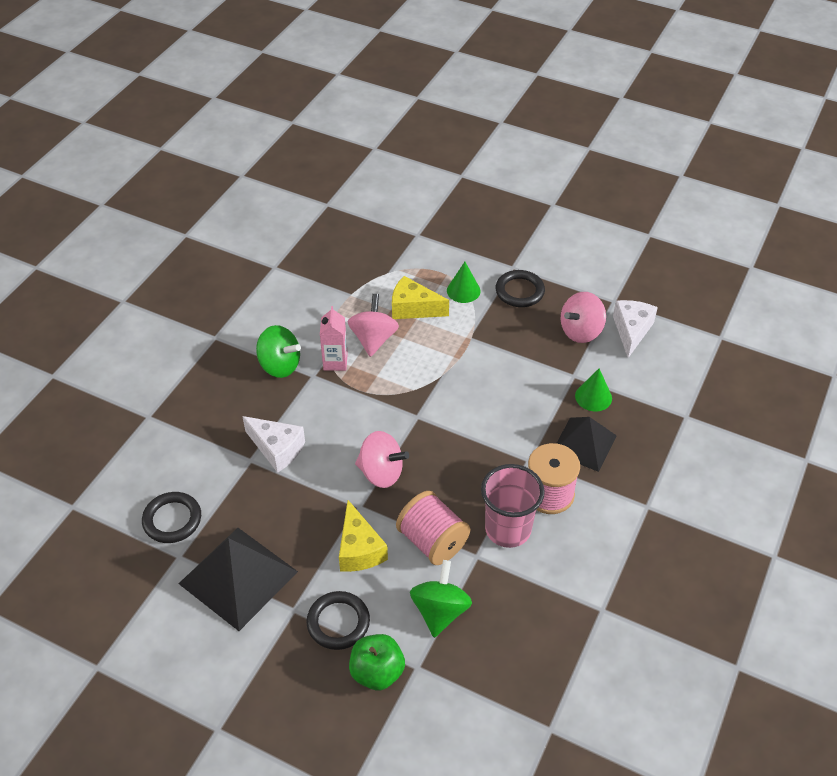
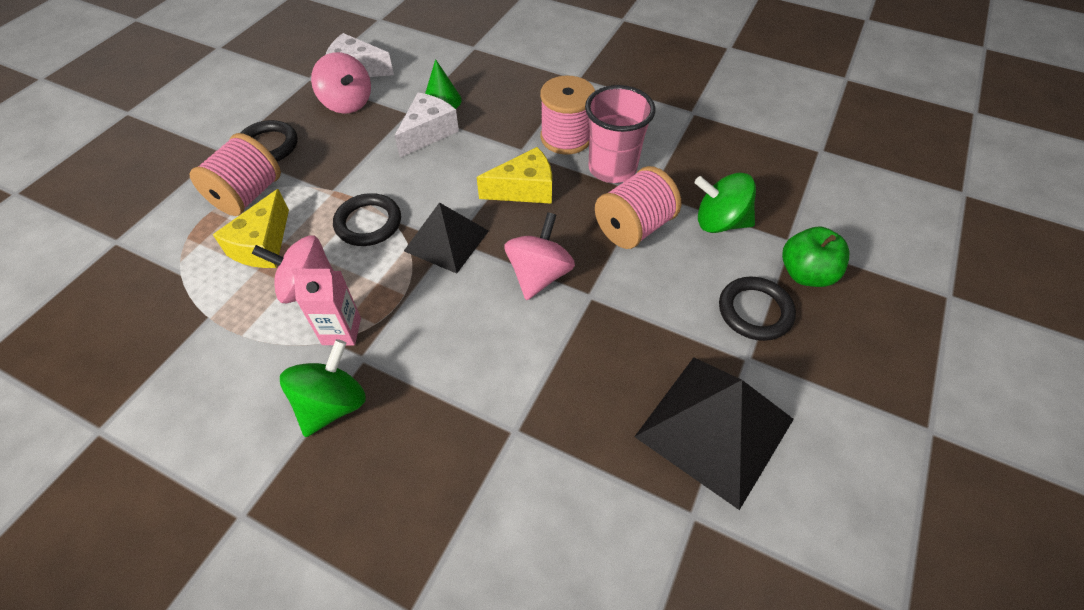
camera: 90 degrees left, 5 degrees up
black ring [142,492,201,543] -> black ring moved to [333,193,401,246]
white cheese [242,416,305,473] -> white cheese moved to [395,93,459,158]
yellow cheese [339,500,388,572] -> yellow cheese moved to [477,147,552,204]
green cone [447,262,480,303] -> pink spool [190,133,281,216]
black pyramid [557,417,617,472] -> black pyramid moved to [404,202,489,274]

